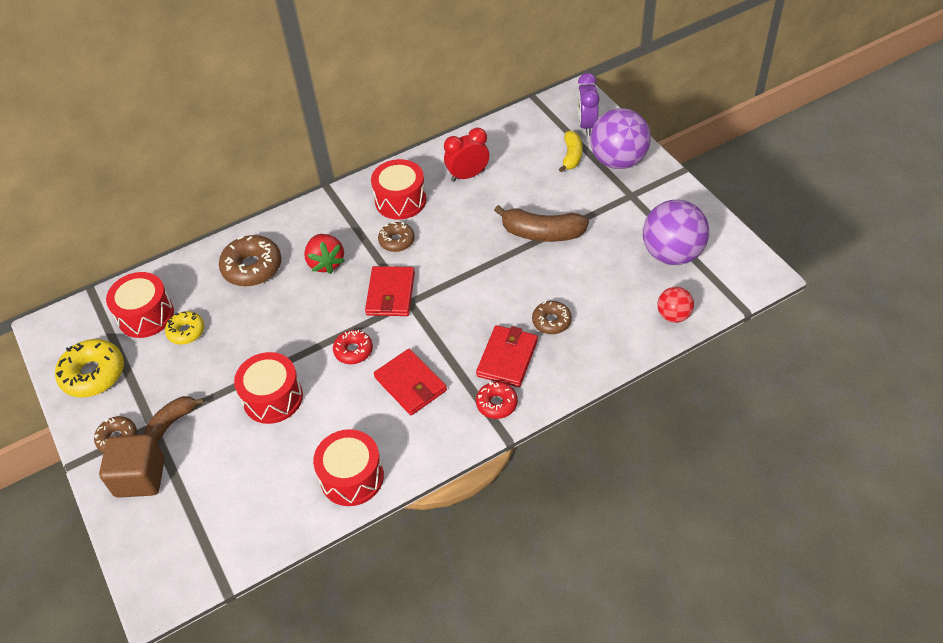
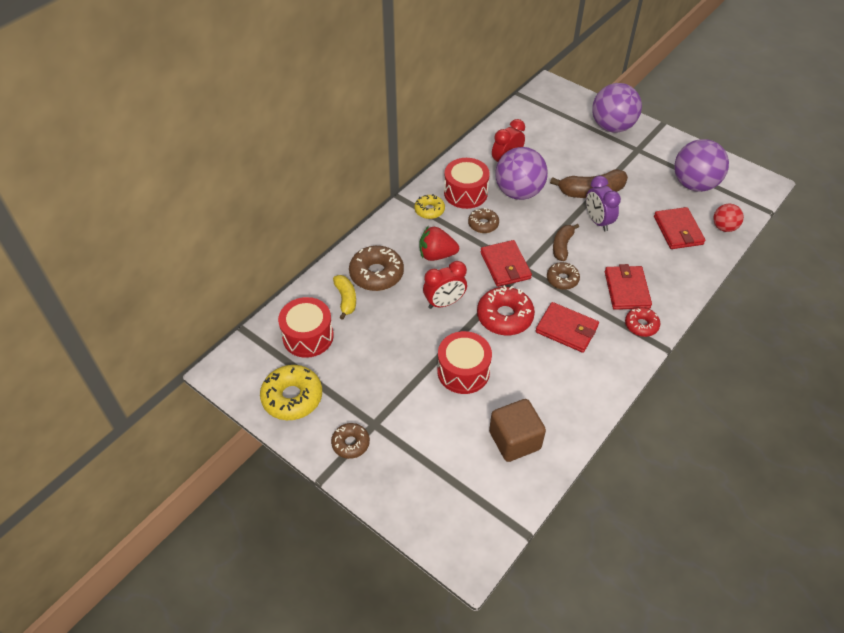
camera: 25 degrees left, 0 degrees up
brown cube [99,434,165,498] -> brown cube moved to [489,399,546,462]
brown banana [144,396,204,442] -> brown banana moved to [553,224,579,261]
yellow donut [165,311,204,344] -> yellow donut moved to [414,194,445,219]
red strawberry [304,234,345,274] -> red strawberry turned 135 degrees clockwise [419,226,459,261]
red drum [313,429,384,506] -> none
red donut [333,330,373,364] -> red donut [477,285,535,335], size x1.67
brown donut [532,301,572,334] -> brown donut moved to [547,262,580,290]
yellow banana [559,131,582,172] -> yellow banana moved to [333,275,356,320]
purple clock [577,73,600,136] -> purple clock moved to [586,176,621,232]
none -> red clock [423,261,467,309]
none -> purple ball [495,147,548,200]
none -> red wallet [654,207,705,249]

